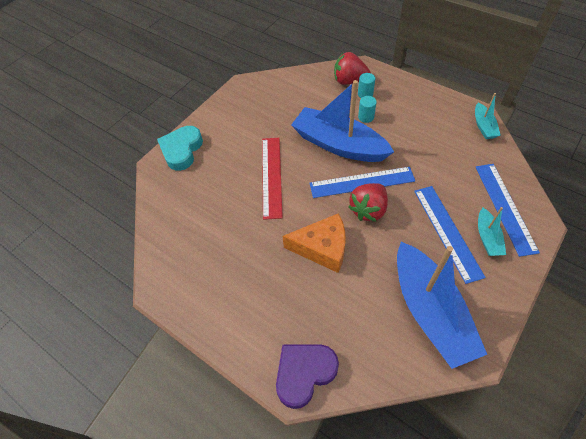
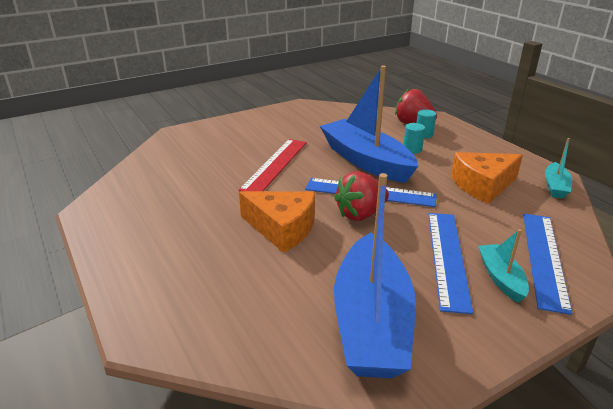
camera: 20 degrees right, 25 degrees down
turquoise heart [157,126,203,171] -> none
purple heart [276,344,339,409] -> none
turquoise boat [478,207,506,256] -> turquoise boat turned 150 degrees clockwise [478,229,529,303]
none -> orange cheese [451,152,523,204]

